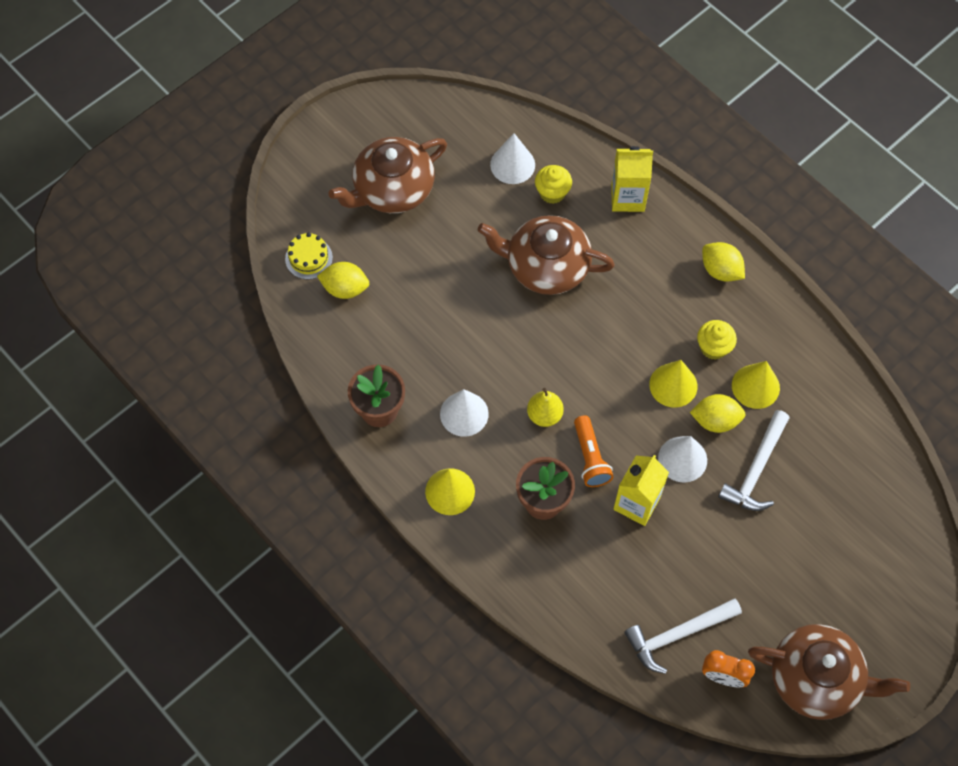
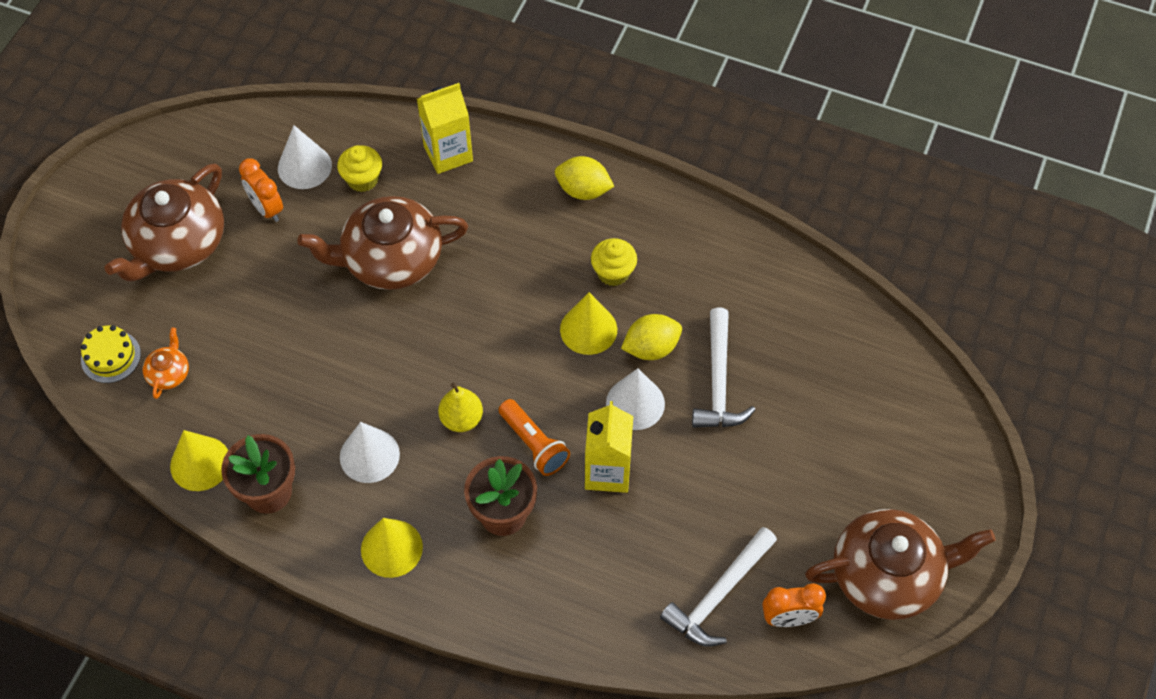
camera: 25 degrees left, 5 degrees down
yellow lemon [317,262,369,299] -> orange teapot [143,327,189,399]
yellow cone [732,361,780,409] -> yellow cone moved to [170,430,228,491]
none -> orange clock [239,158,283,222]

